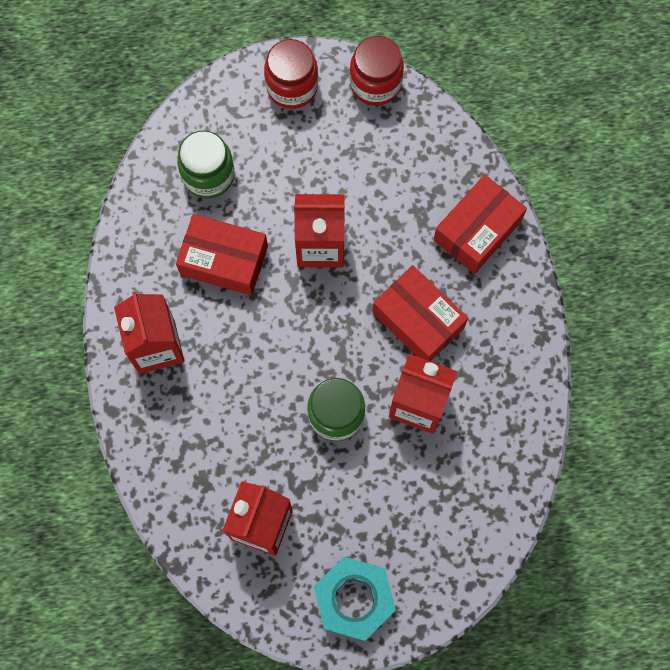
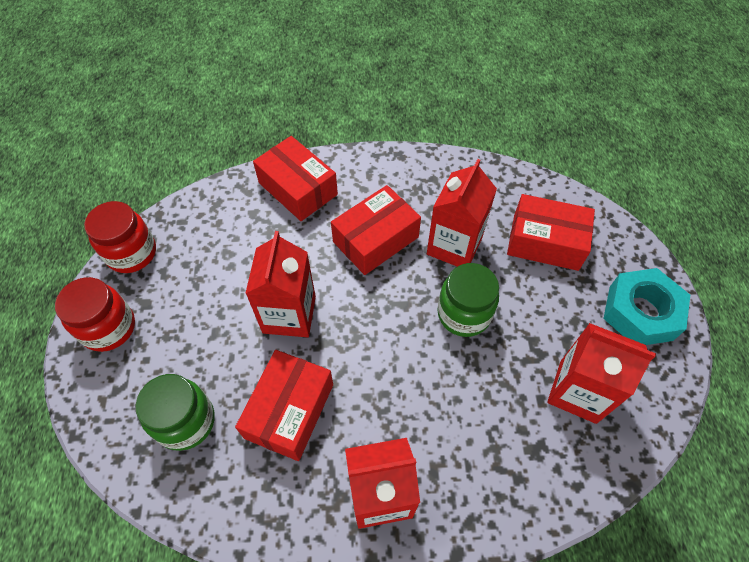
camera: 85 degrees left, 15 degrees down
none -> red box [507,194,595,271]

